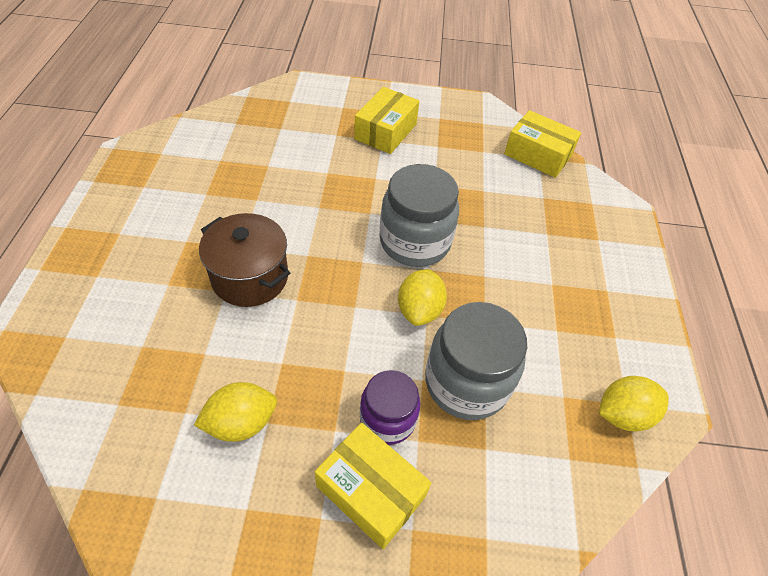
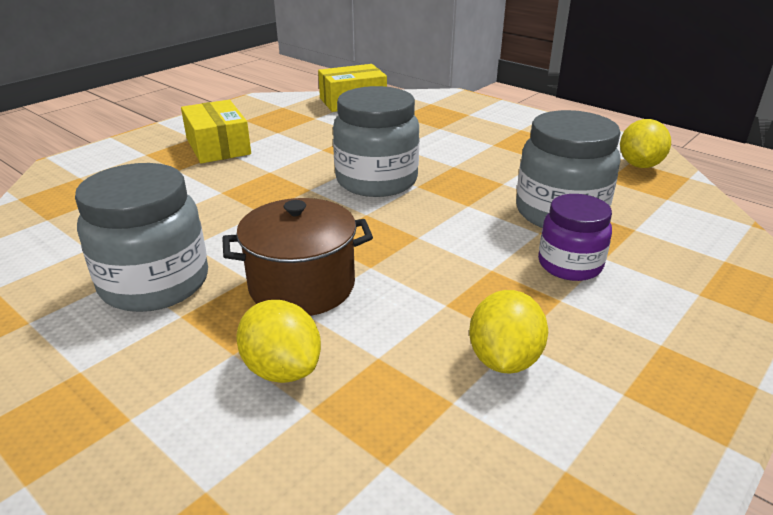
camera: 50 degrees left, 20 degrees down
yellow box [315,423,431,549] -> none
yellow lemon [398,269,447,326] -> yellow lemon moved to [236,300,321,383]
none -> grey jar [75,163,208,312]

